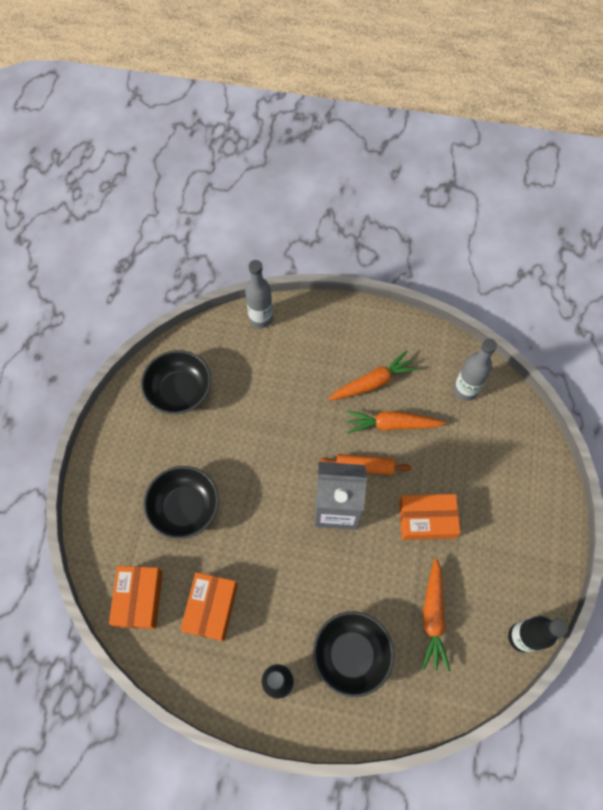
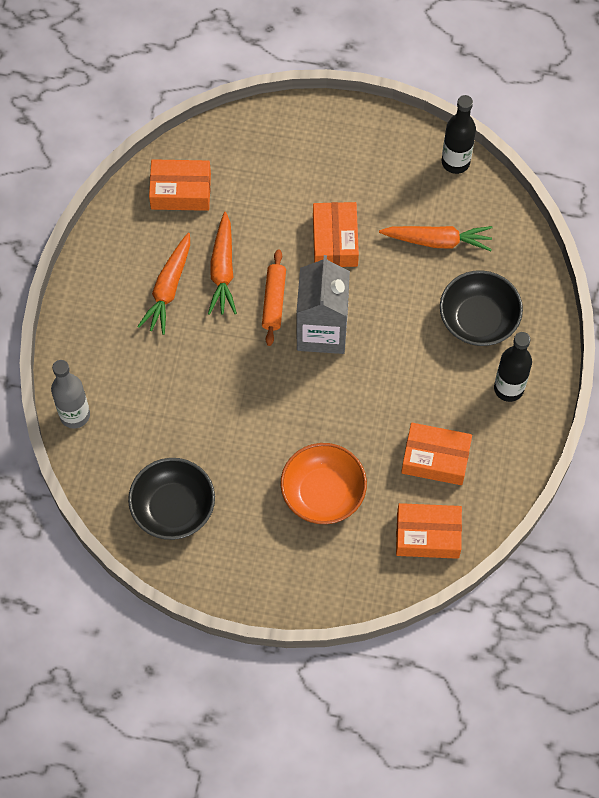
camera: 90 degrees left, 0 degrees up
black bowl [144,466,219,539] -> orange bowl [280,443,367,524]
orange carrot [328,351,418,401] -> orange carrot turned 135 degrees counterclockwise [137,233,190,335]
grey bottle [454,339,497,401] -> orange box [149,159,211,211]

